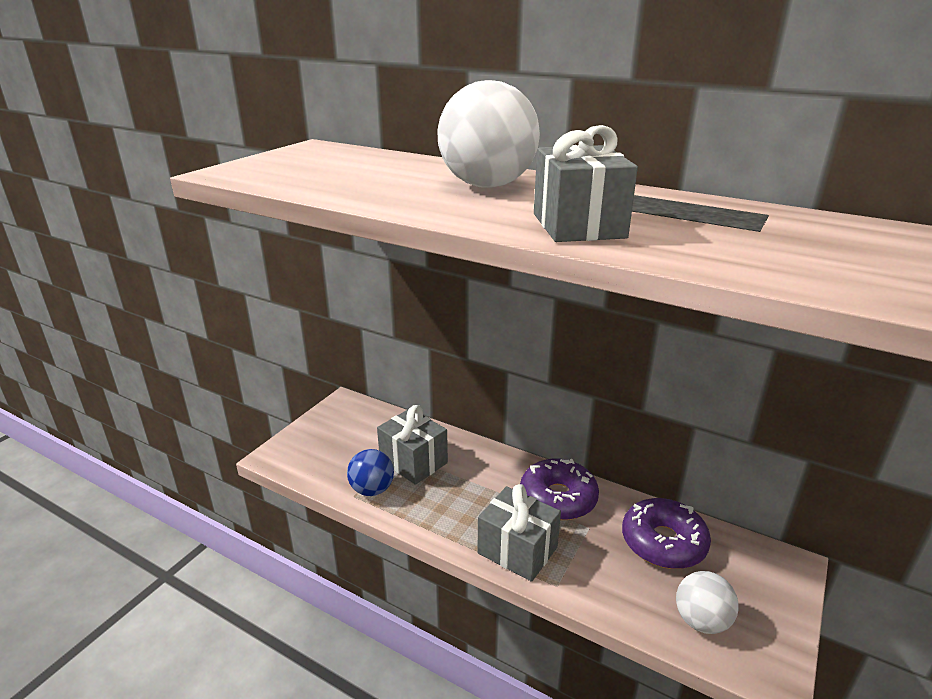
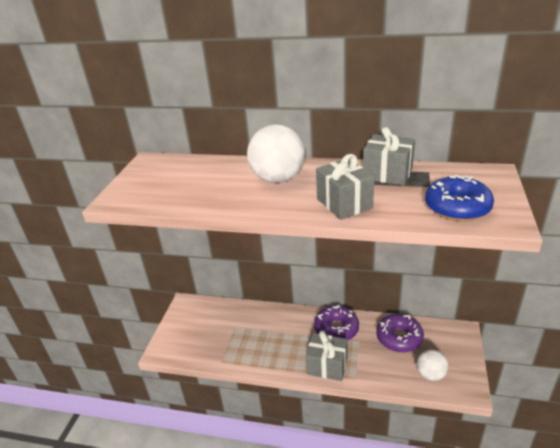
camera: 15 degrees left, 5 degrees up
blue ball [347,449,394,496] -> none
grey gift [377,405,448,485] -> grey gift moved to [363,127,415,186]
none -> blue donut [425,175,494,221]

